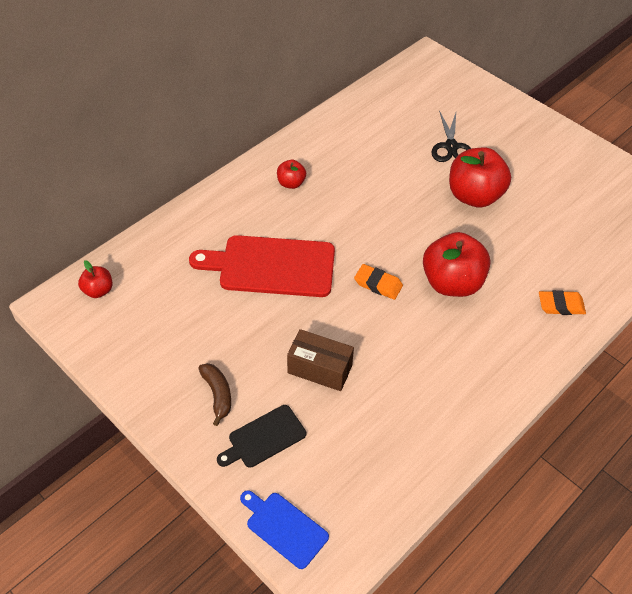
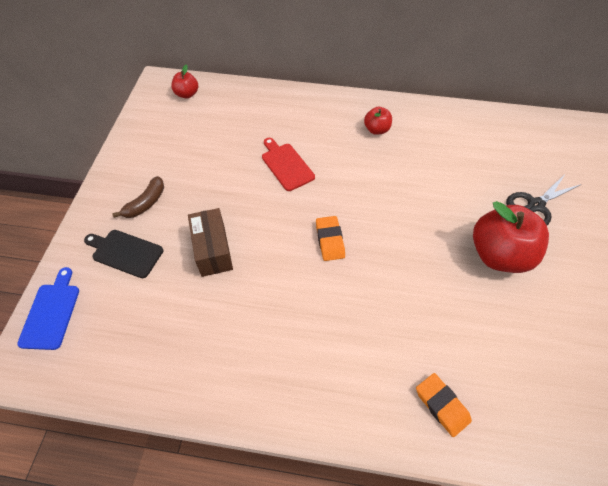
camera: 55 degrees right, 5 degrees up
red cutting board [189,235,335,297] -> red cutting board [262,138,315,191], size x0.55
red apple [423,232,491,297] -> none

